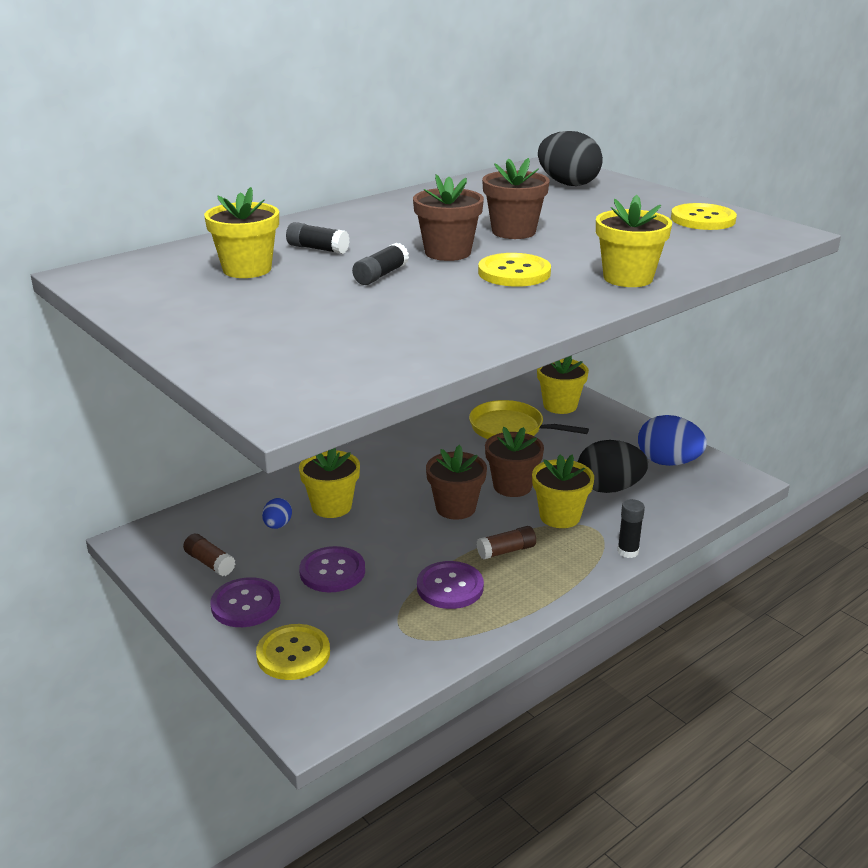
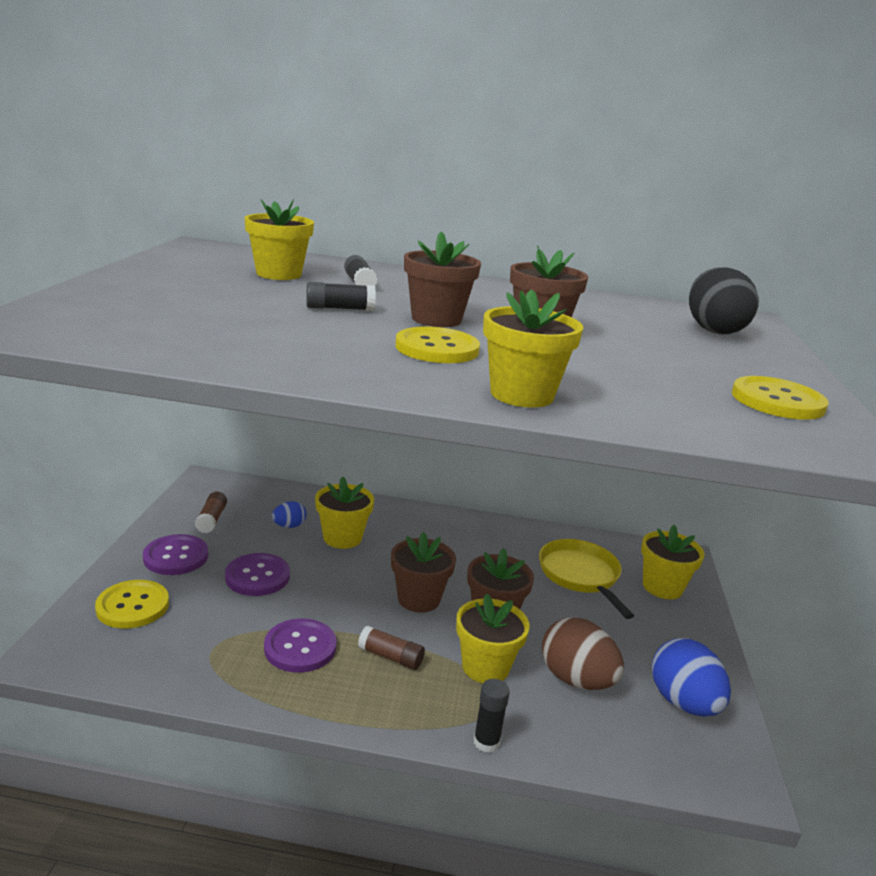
camera: 45 degrees right, 5 degrees down
black egg [578,440,648,493] -> brown egg [542,617,624,690]

